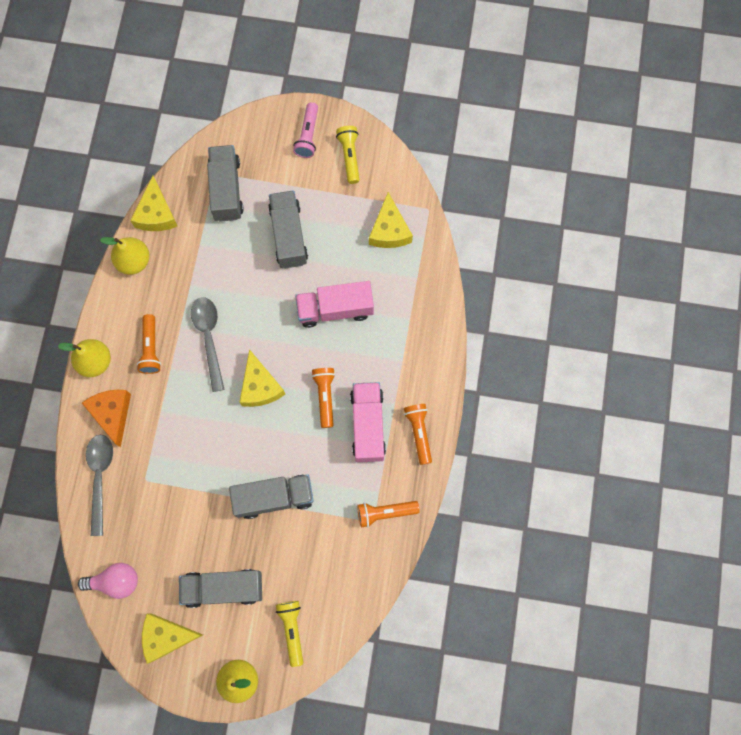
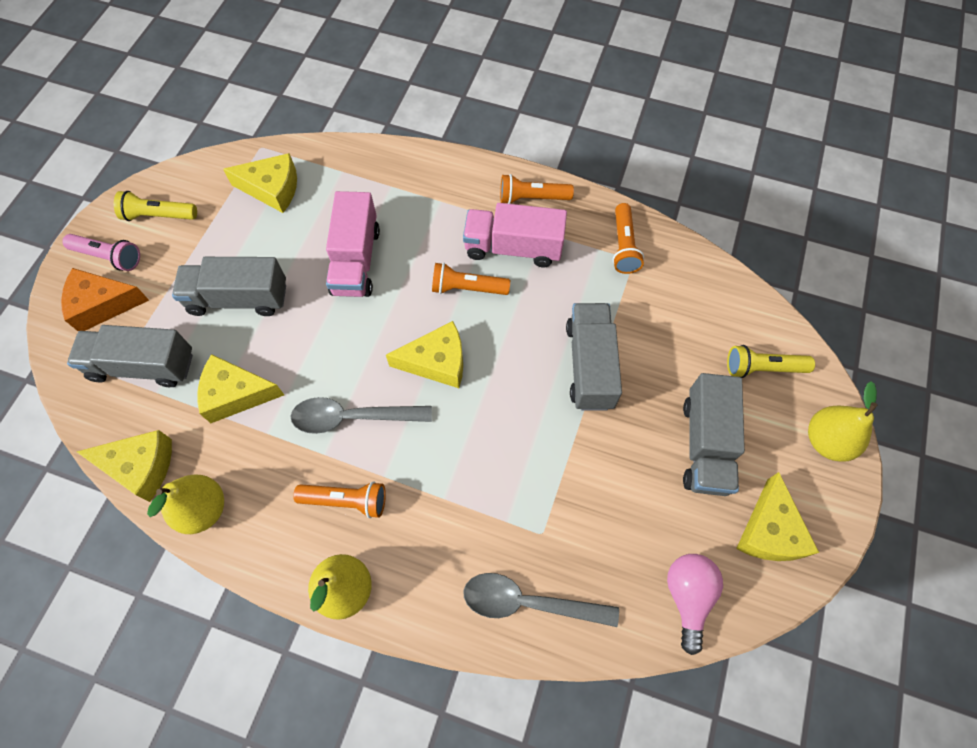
camera: 80 degrees left, 10 degrees down
orange cheese [82,390,131,447] -> orange cheese moved to [61,268,149,332]
none -> yellow cheese [197,354,284,423]

